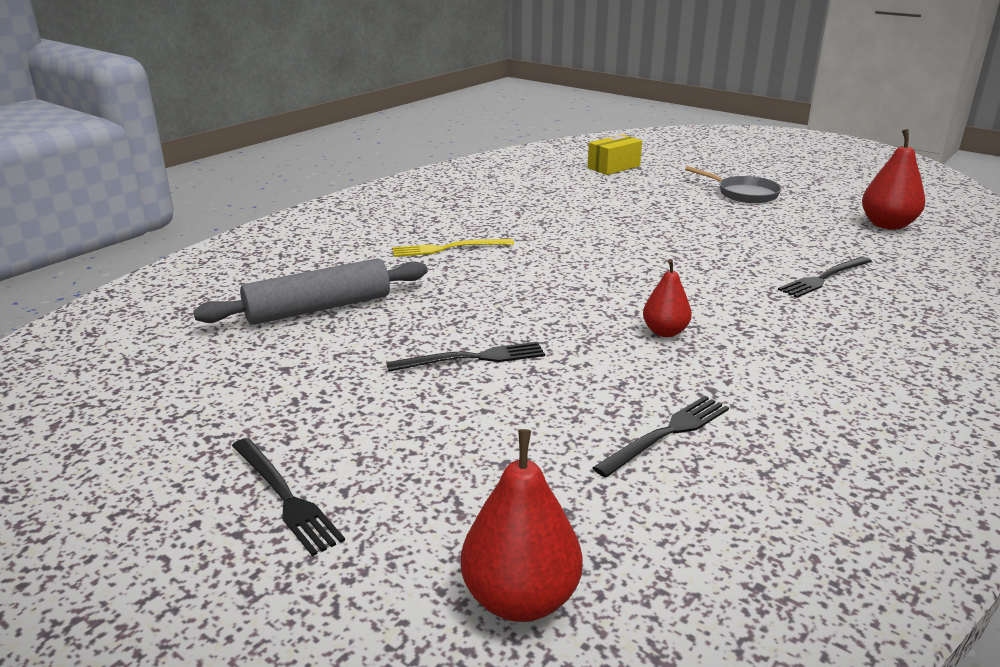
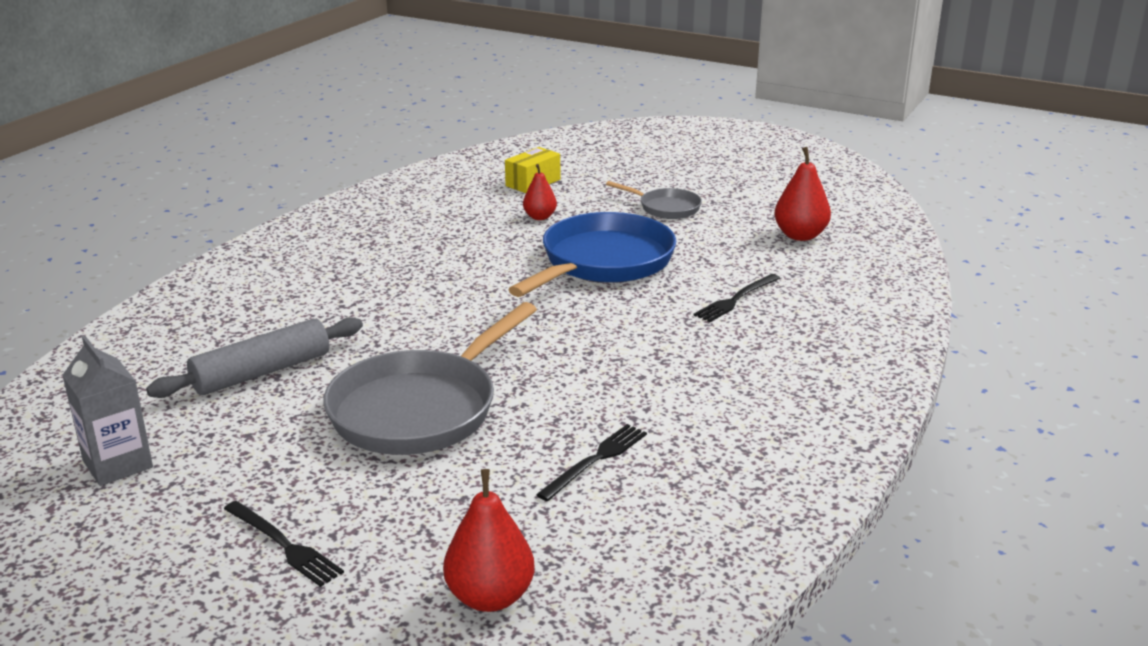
camera: 10 degrees left, 0 degrees up
black fork [386,342,545,372] -> grey pan [323,302,537,455]
yellow fork [392,239,514,257] -> none
red pear [643,259,692,337] -> red pear moved to [523,164,557,220]
none -> grey carton [62,336,153,486]
none -> blue pan [508,212,676,297]

